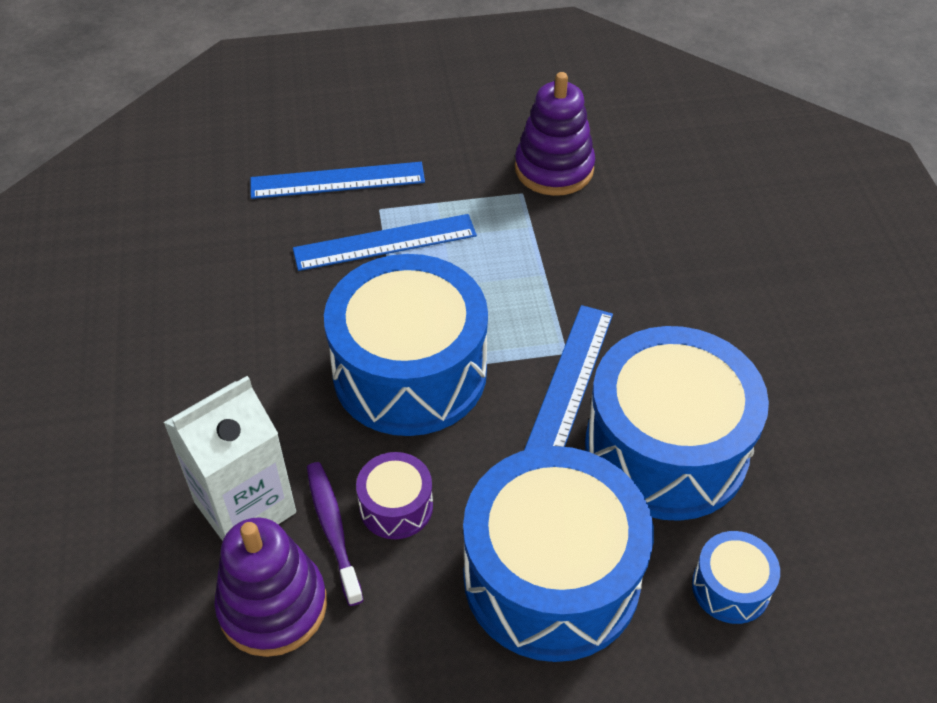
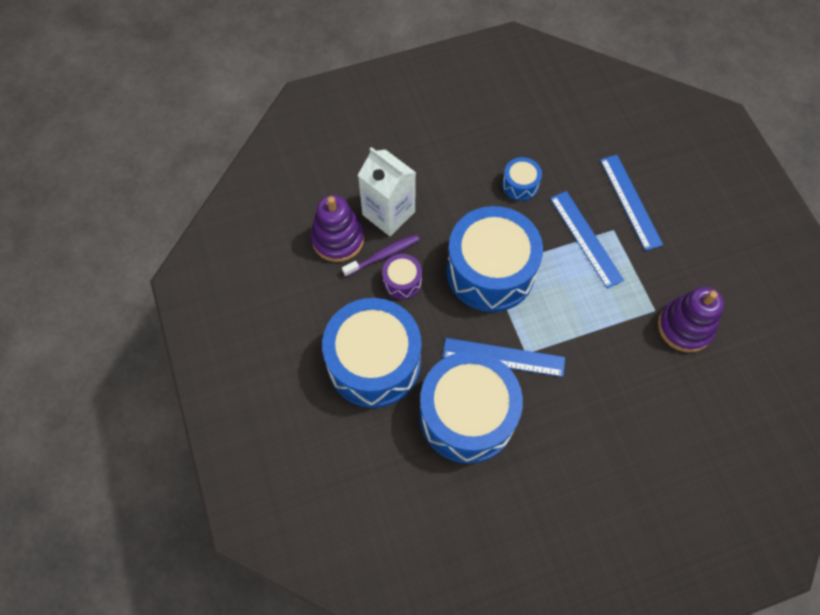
camera: 80 degrees right, 15 degrees up
blue drum [692,531,780,624] -> blue drum moved to [502,157,542,201]

